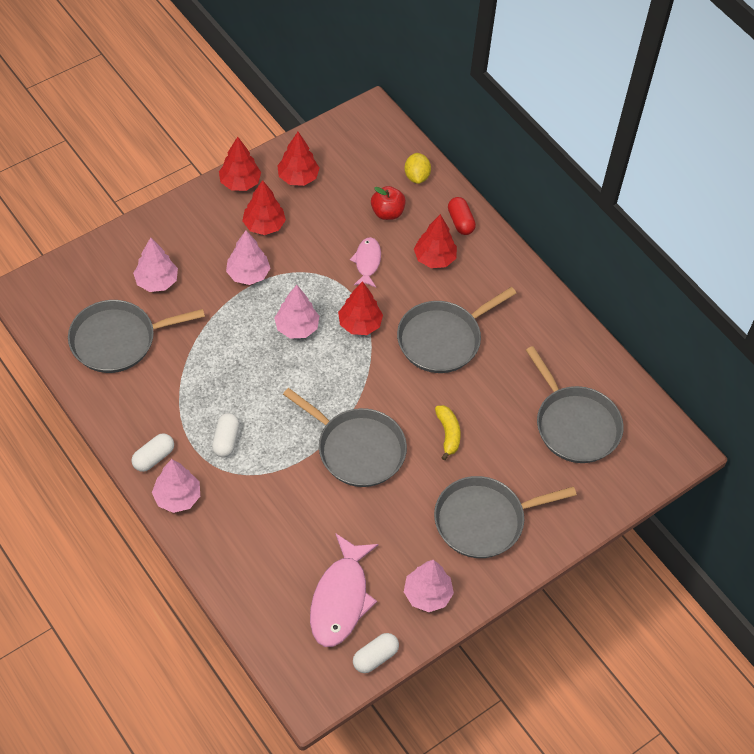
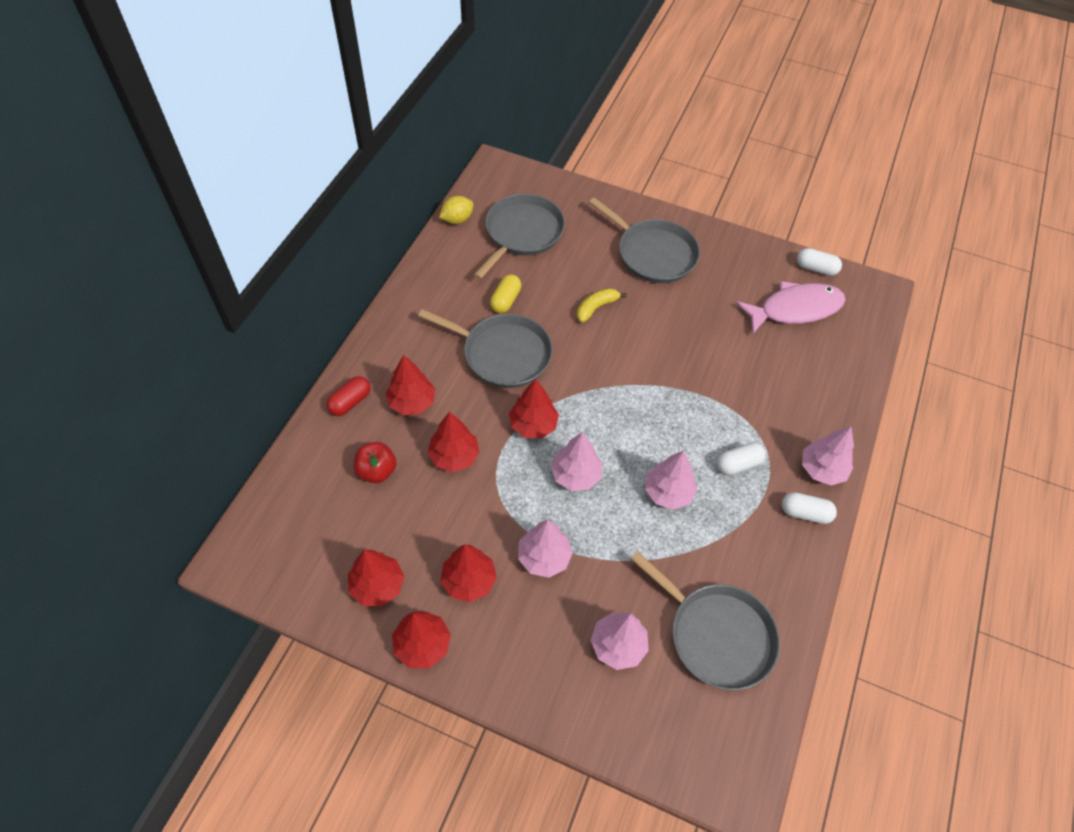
camera: 120 degrees left, 0 degrees up
grey pan [283,388,407,487] -> none
pink fish [350,237,381,288] -> red tree [428,412,479,472]
yellow lemon [404,153,431,184] -> yellow lemon moved to [439,196,474,224]
pink tree [404,560,454,612] -> pink tree moved to [645,450,697,510]
none -> yellow capsule [490,274,521,313]

